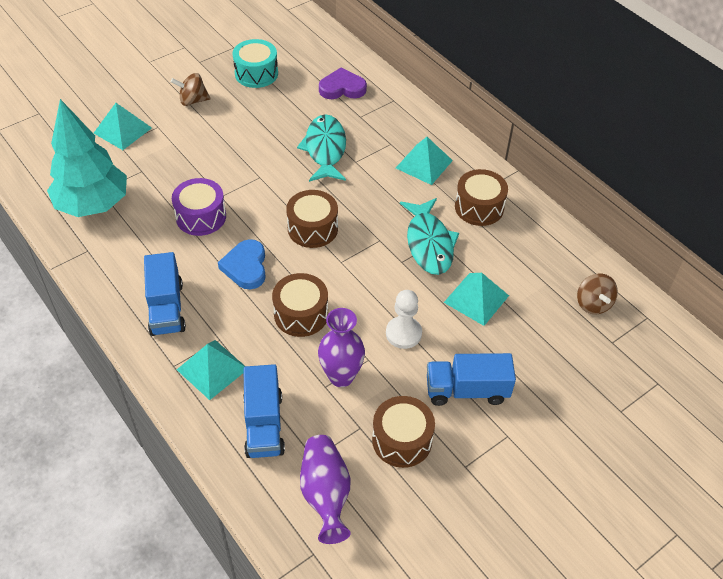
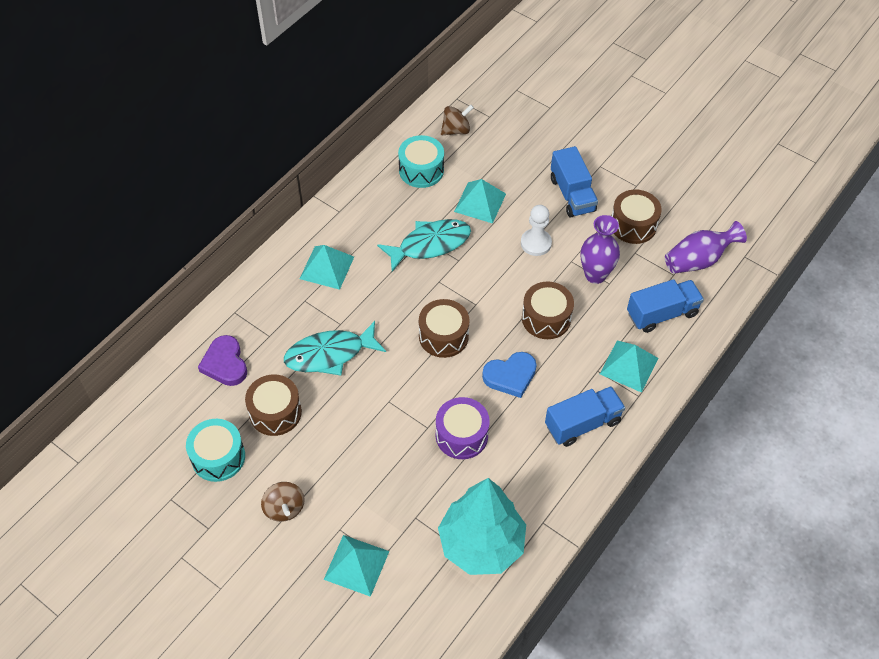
camera: 105 degrees left, 5 degrees up
brown drum [455,169,508,226] -> brown drum moved to [245,374,302,436]
none -> turquoise drum [398,135,444,188]

